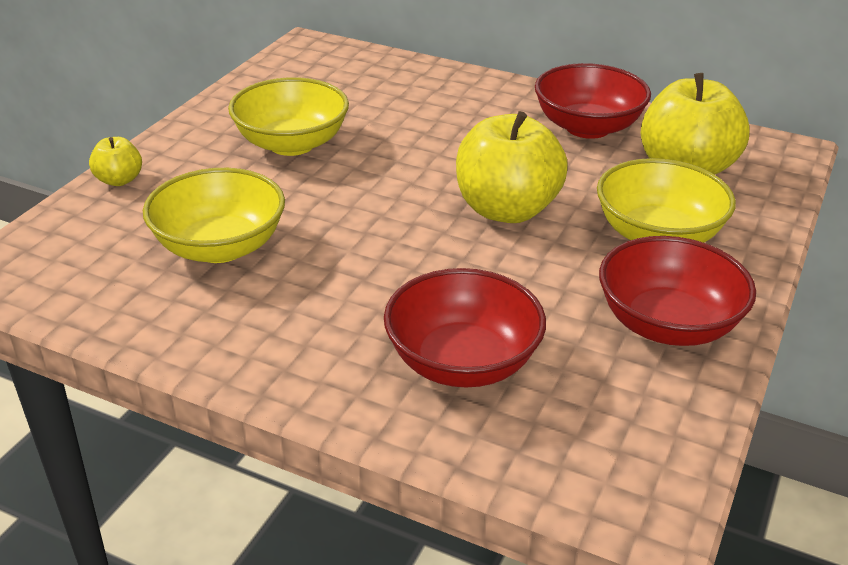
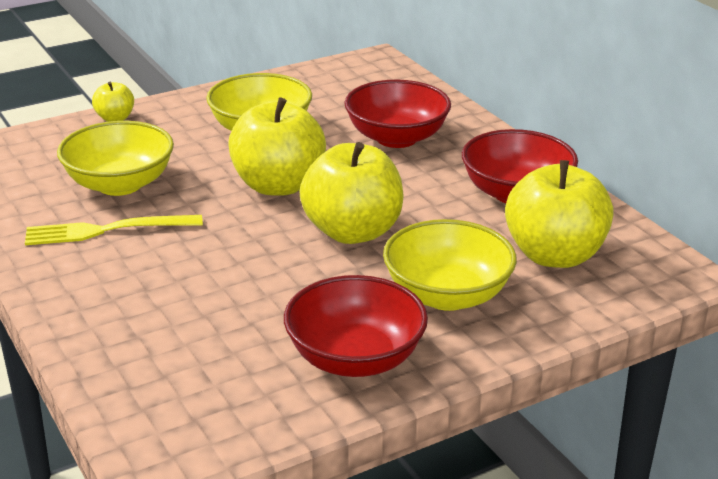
camera: 35 degrees right, 5 degrees down
red bowl [384,268,546,387] -> red bowl moved to [344,80,451,148]
none -> yellow fork [25,215,203,245]
none -> yellow apple [228,97,326,196]

